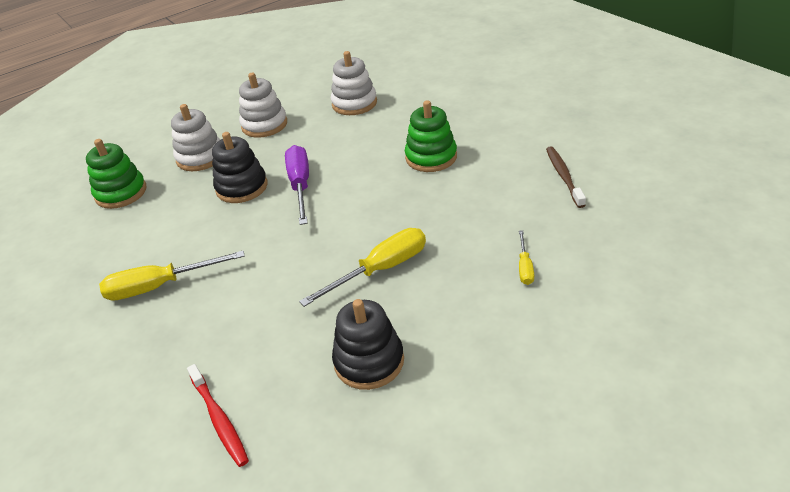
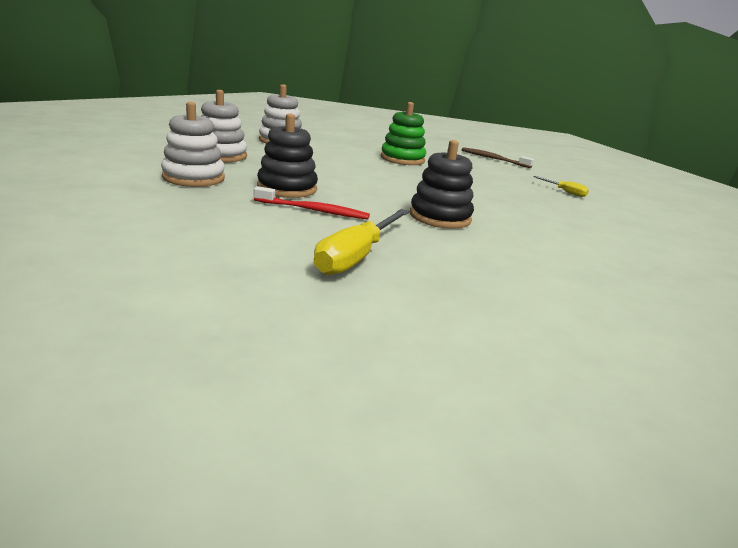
camera: 55 degrees left, 15 degrees down
green stacking toy [86,139,146,209] -> none
red toothbrush [187,364,249,467] -> red toothbrush moved to [254,186,370,219]
purple screwdriver [285,145,309,225] -> none
yellow screwdriver [299,228,426,307] -> none
black stacking toy [332,299,404,390] -> black stacking toy moved to [410,140,474,229]

